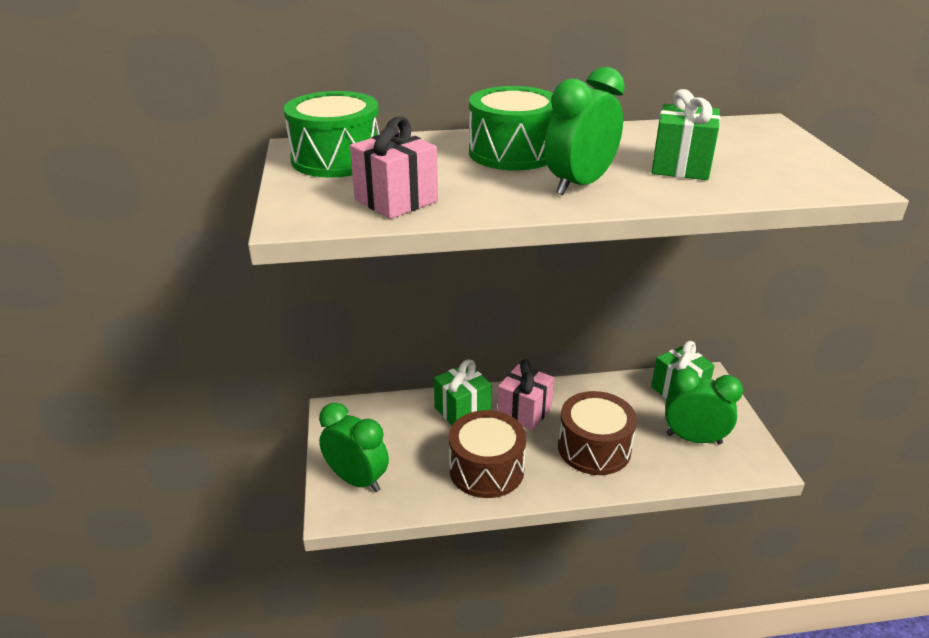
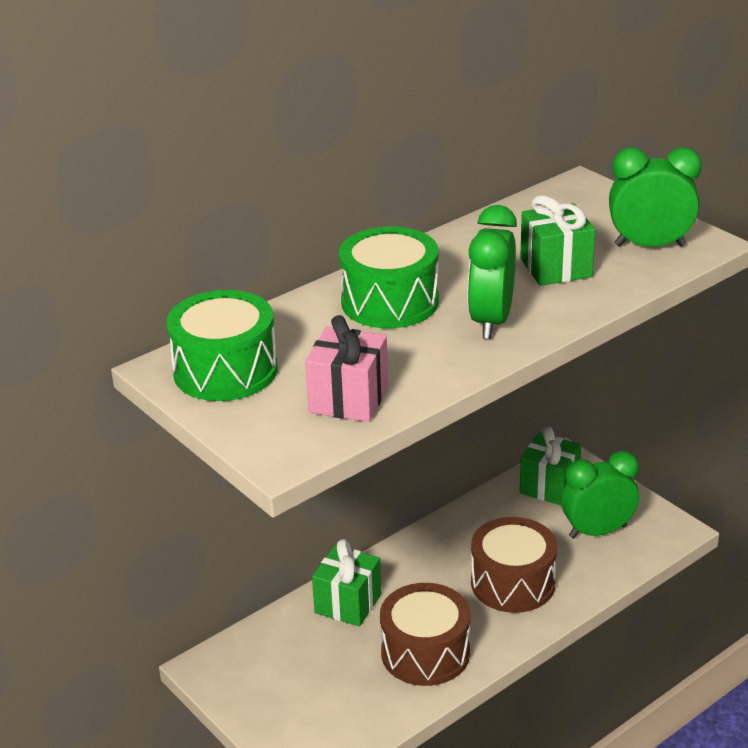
camera: 30 degrees left, 0 degrees up
green clock [319,403,389,492] -> green clock moved to [609,147,702,247]
pink gift [497,359,554,431] -> none

